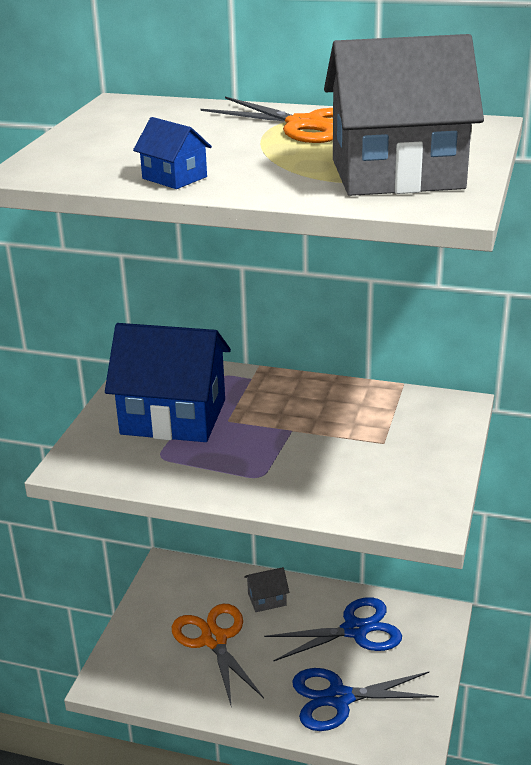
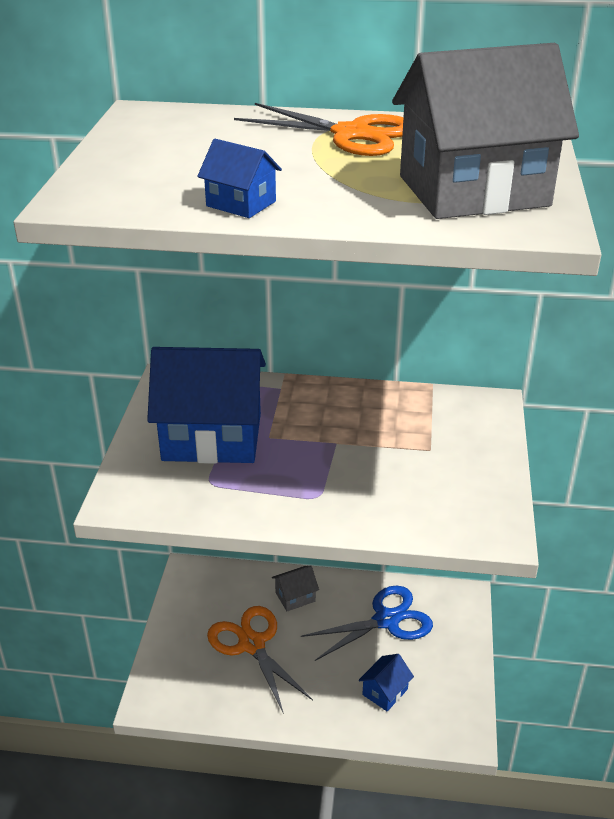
camera: 10 degrees left, 5 degrees up
blue scissors [292,668,439,731] -> blue house [359,654,414,711]

